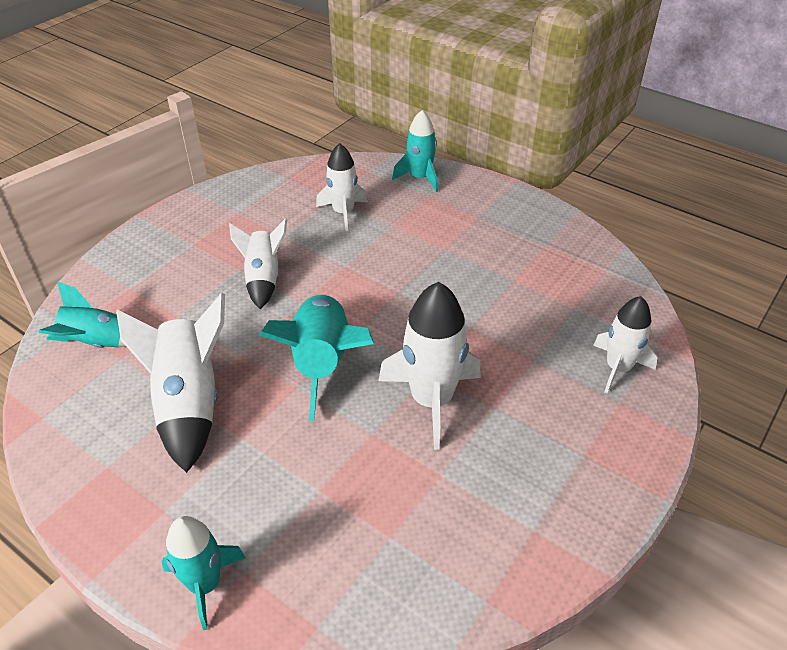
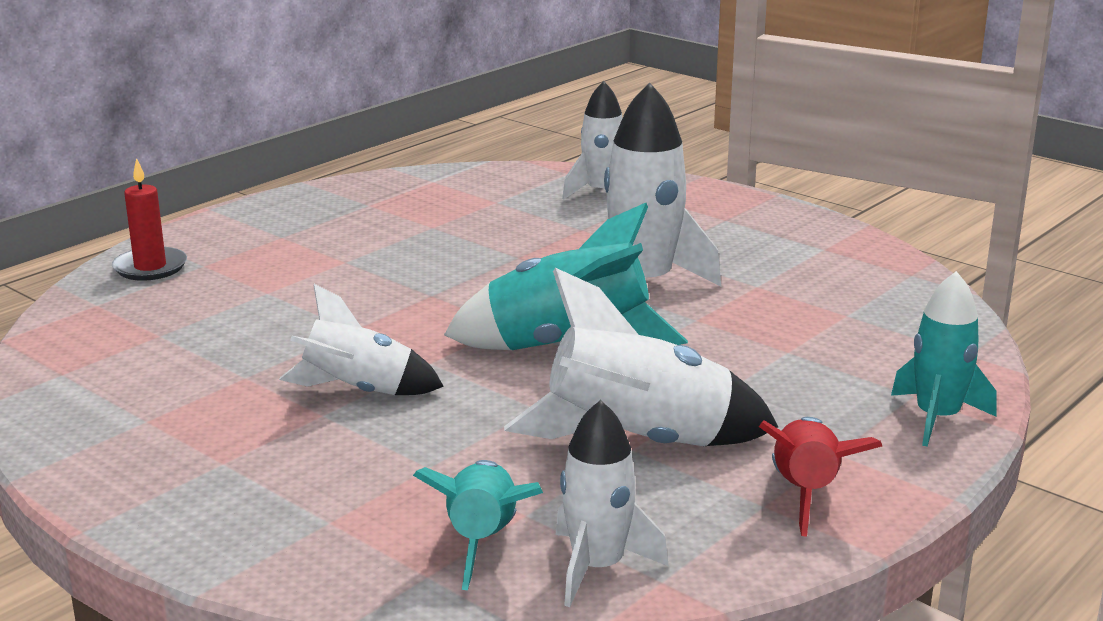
camera: 85 degrees left, 20 degrees down
white rocket [316,143,368,231] -> white rocket moved to [556,400,669,607]
turquoise rocket [392,110,438,192] -> red candle [112,158,187,281]
none -> red rocket [759,417,882,537]

